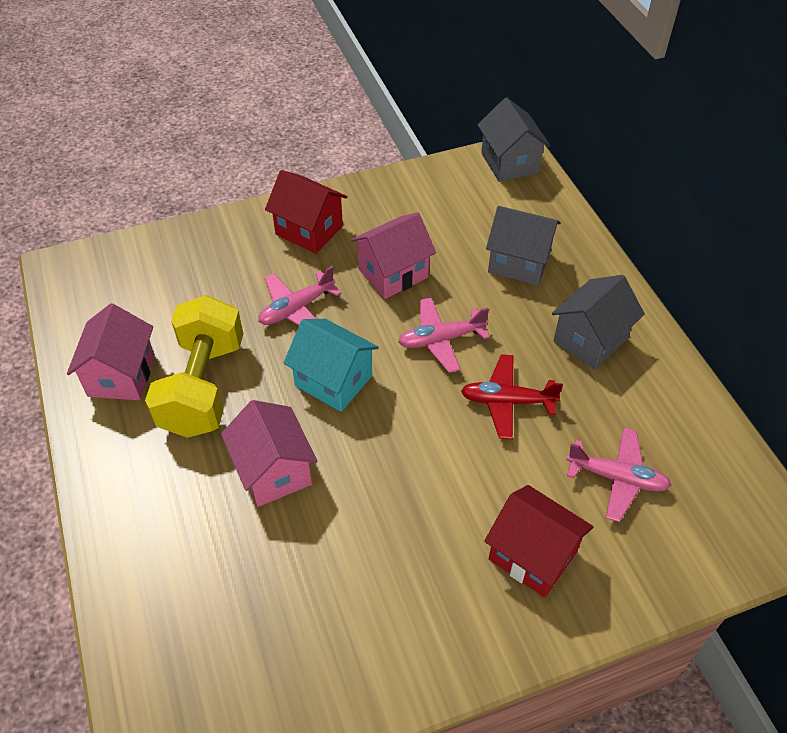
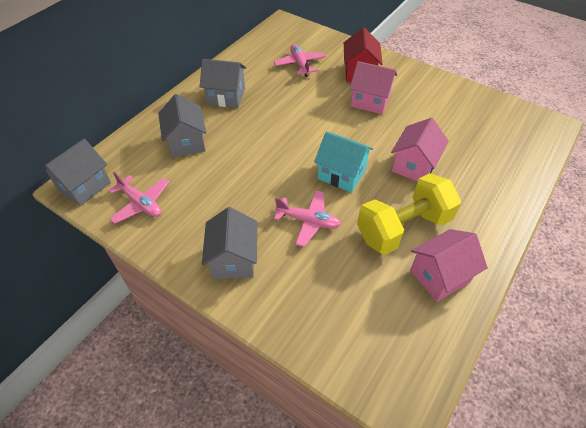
camera: 125 degrees left, 0 degrees up
red house [265,170,347,254] -> grey house [202,207,257,279]
turquoise house [283,319,379,412] -> turquoise house turned 60 degrees counterclockwise [314,132,373,193]
pink house [351,212,436,299] -> pink house moved to [350,61,397,114]
pink plane [398,297,490,373] -> pink plane moved to [108,172,169,224]
red plane [461,354,563,439] -> none

